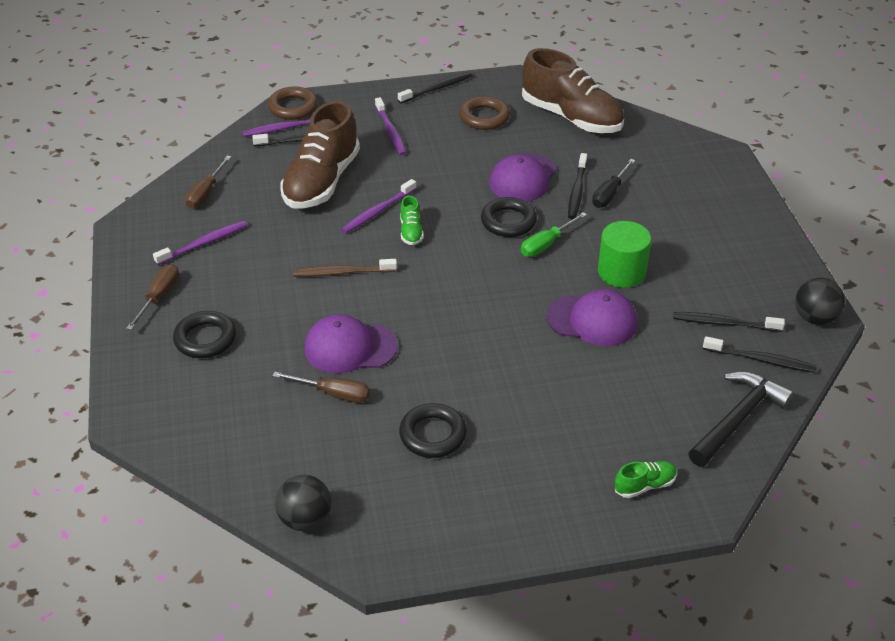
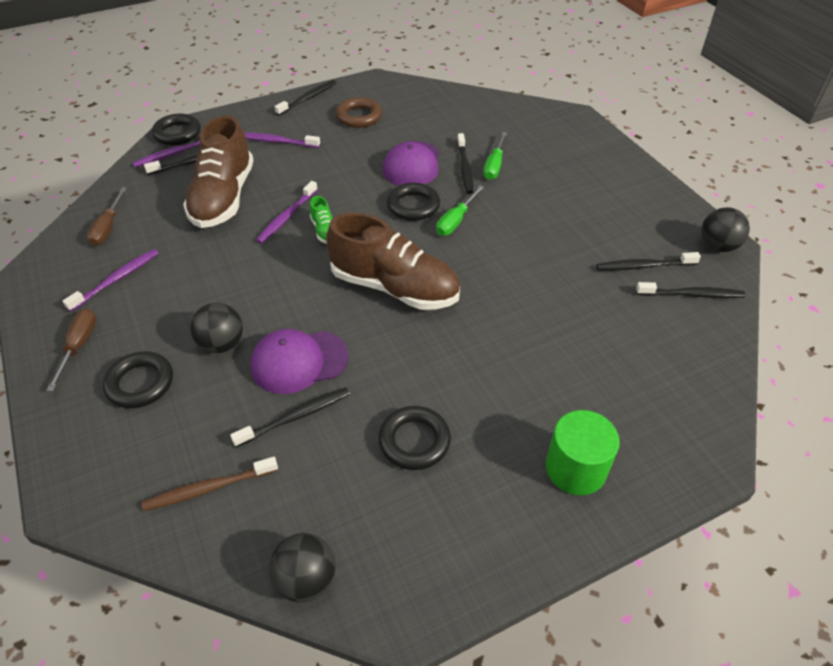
camera: 15 degrees left, 5 degrees up
brown ring [268,86,318,120] -> black ring [152,114,201,145]
brown screwdriver [272,372,370,403] -> black toothbrush [230,387,350,448]
brown toothbrush [293,259,397,277] -> brown toothbrush moved to [142,457,278,511]
purple toothbrush [375,97,407,155] -> purple toothbrush turned 135 degrees clockwise [244,132,320,148]
brown shoe [522,48,624,133] -> brown shoe moved to [326,212,460,310]
purple cap [547,289,638,346] -> none
black screwdriver [592,159,635,208] -> green screwdriver [483,132,507,180]
green cylinder [598,221,651,288] -> green cylinder moved to [546,410,620,495]
green shoe [615,461,677,498] -> none
black hammer [688,371,795,467] -> none
none -> black ball [190,303,243,353]

